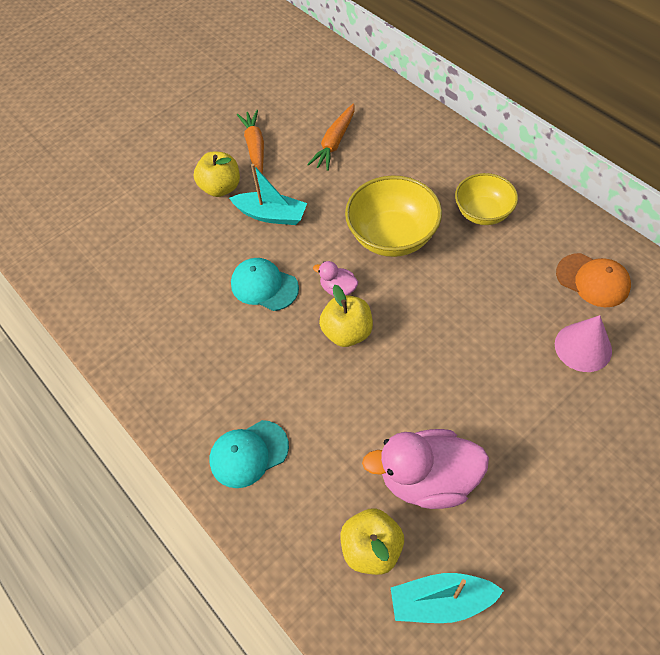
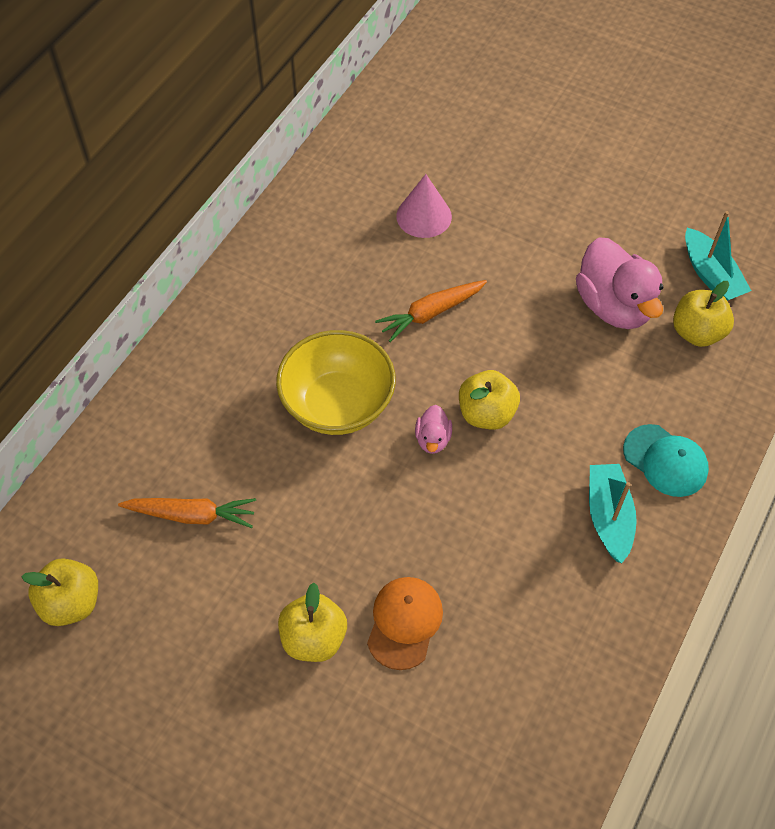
camera: 115 degrees left, 0 degrees up
turquoise boat [229,164,307,225] -> turquoise boat moved to [589,464,637,563]
turquoise cap [231,258,299,311] -> none
orange carrot [237,110,264,174] -> orange carrot moved to [375,280,487,342]
yellow bowl [455,173,518,225] -> none
orange cap [556,253,631,307] -> orange cap moved to [367,577,443,670]
none -> yellow apple [22,558,98,626]

